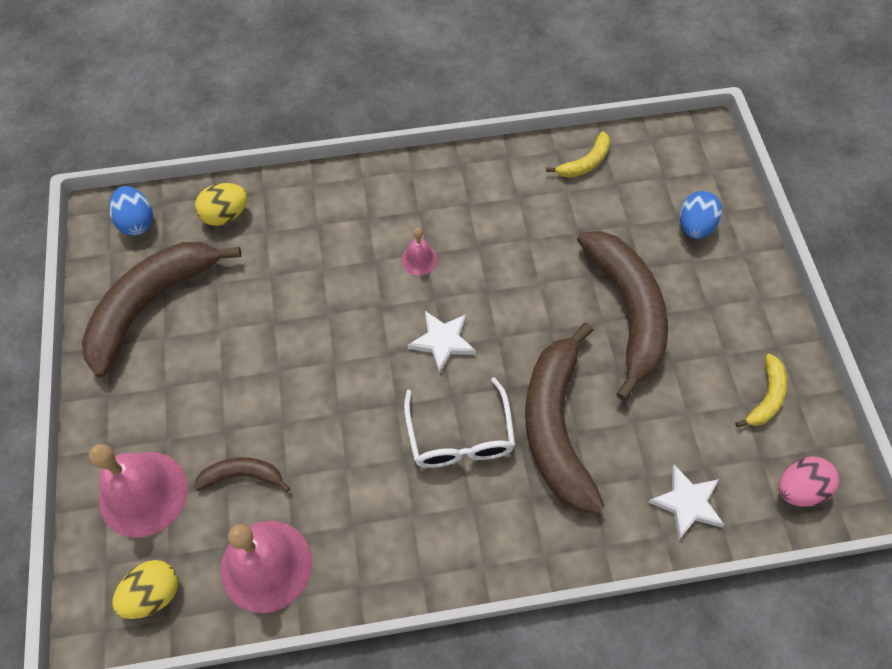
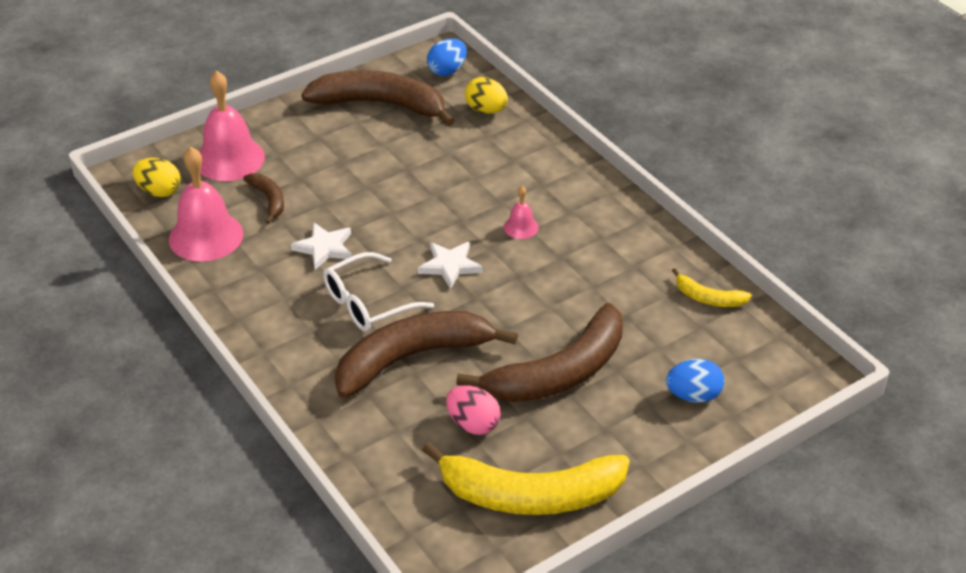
camera: 65 degrees right, 20 degrees down
white star [648,465,724,540] -> white star moved to [291,222,352,270]
yellow banana [735,354,787,428] -> yellow banana [422,442,630,515], size x2.17
pink egg [779,456,839,507] -> pink egg moved to [446,385,501,435]

